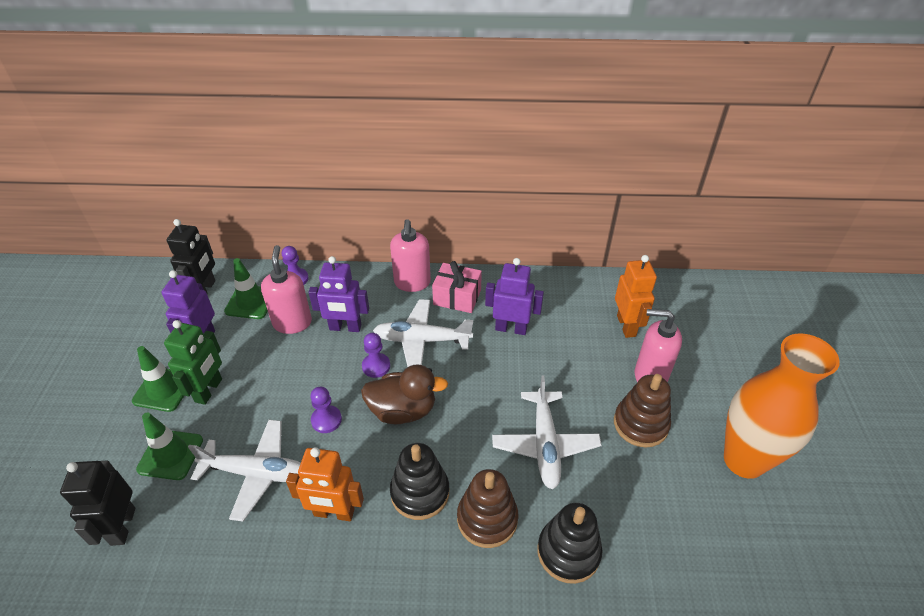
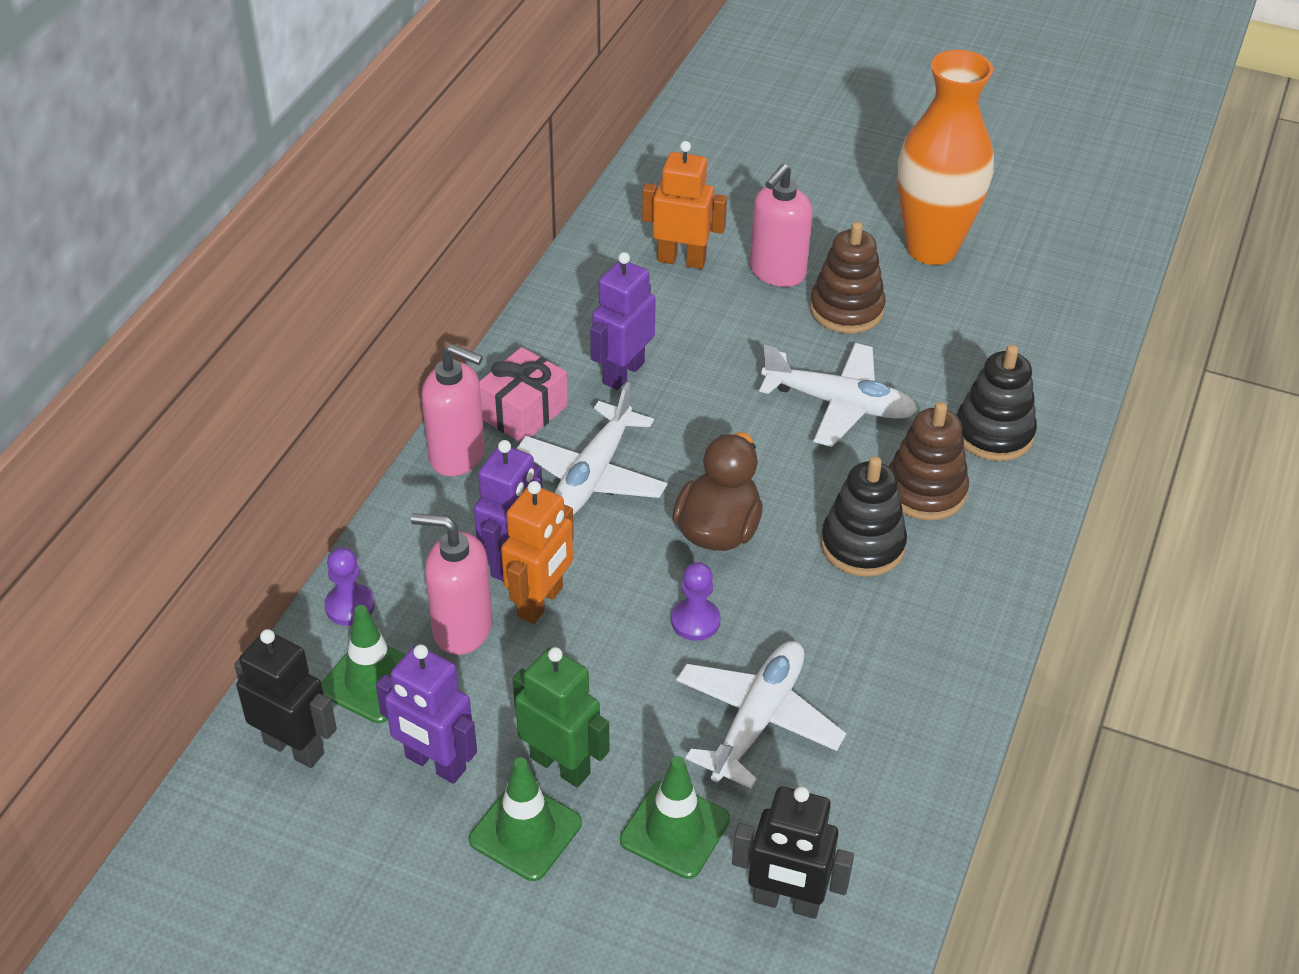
camera: 70 degrees left, 0 degrees up
orange robot [286,447,364,521] -> orange robot moved to [501,481,574,624]
purple pawn [362,333,390,378] -> none

